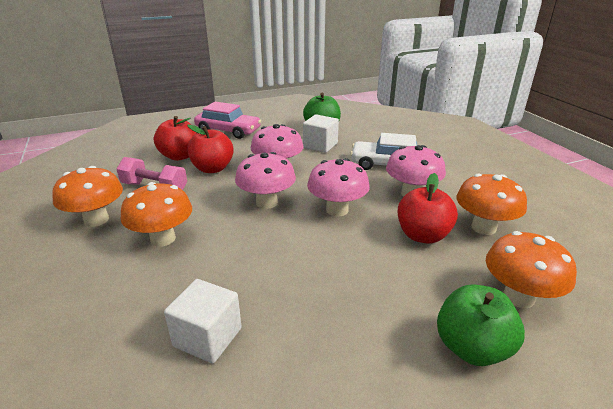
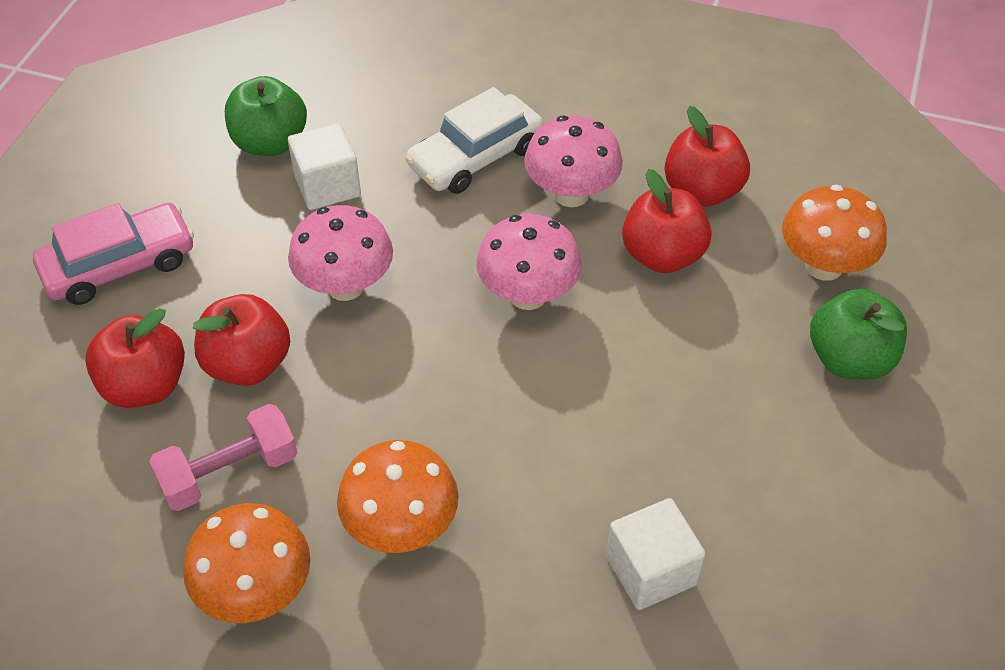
camera: 50 degrees left, 20 degrees up
pink mushroom [235,152,296,209] -> none
orange mushroom [456,173,527,235] -> red apple [664,106,750,207]

